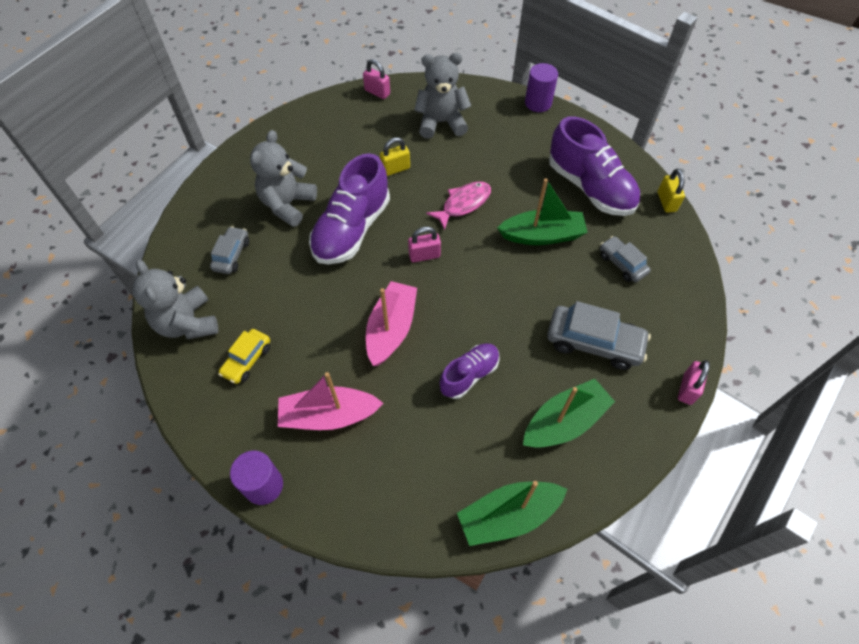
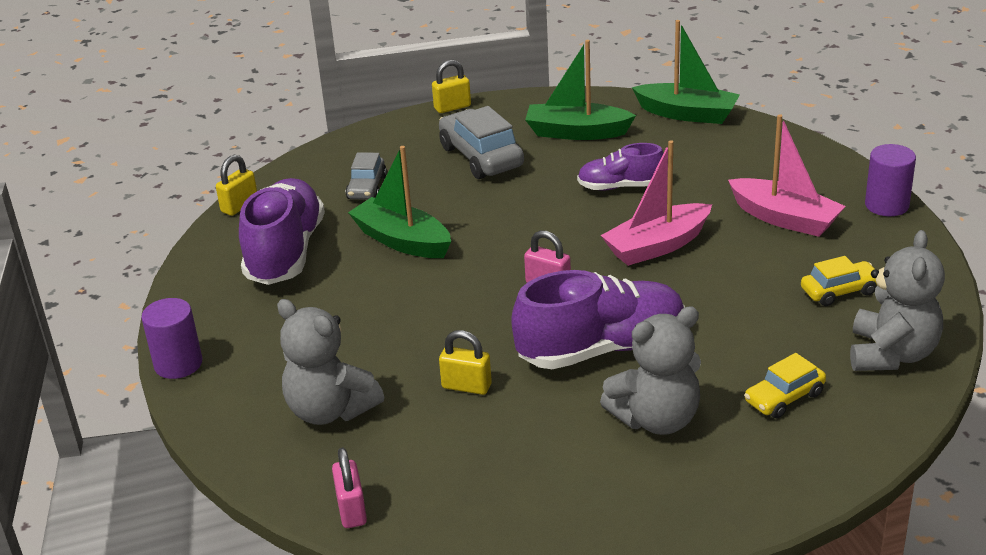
camera: 135 degrees left, 25 degrees down
grey car [210,226,249,274] -> yellow car [744,353,826,418]
pink fish [426,181,491,230] -> none
pink padlock [678,360,710,405] -> yellow padlock [432,60,471,113]

